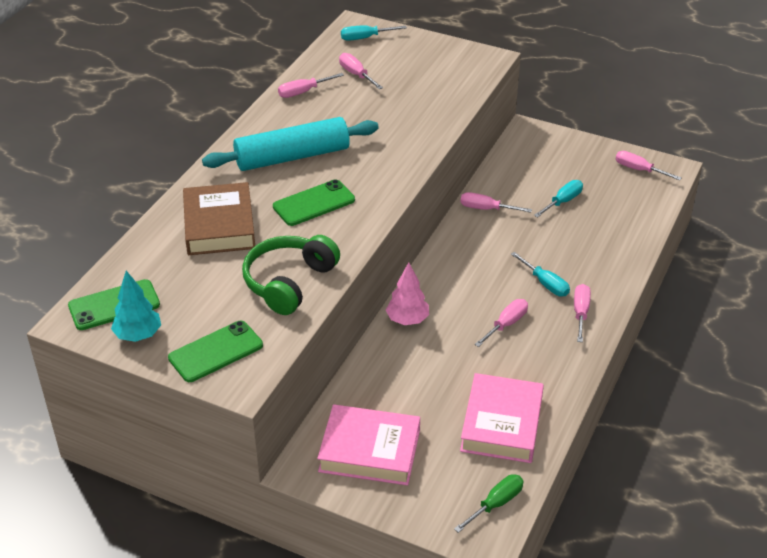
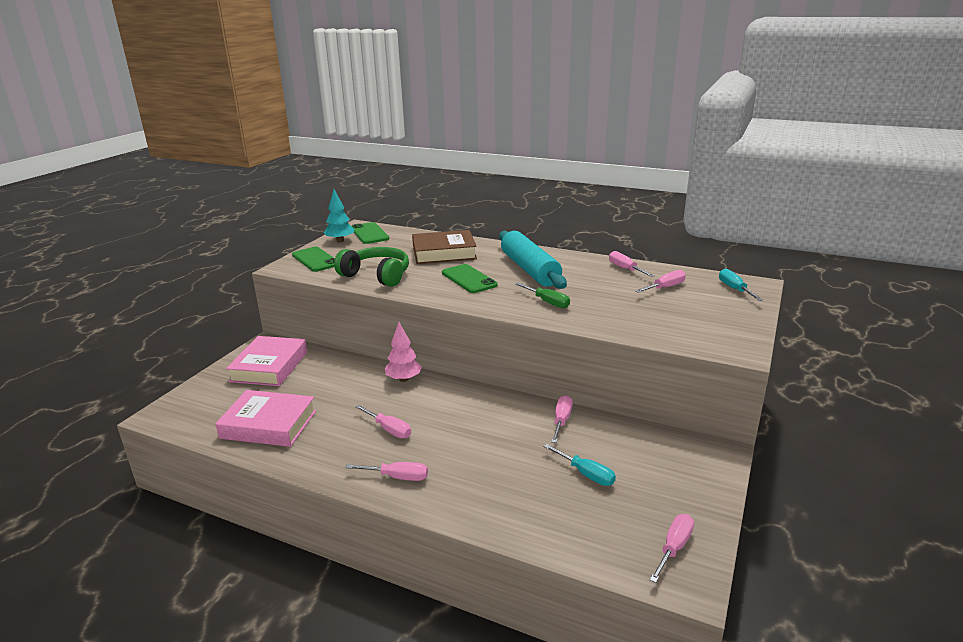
camera: 90 degrees right, 15 degrees down
green screwdriver [454,474,524,533] -> green screwdriver moved to [515,282,570,308]
turquoise screwdriver [511,252,570,296] -> none

